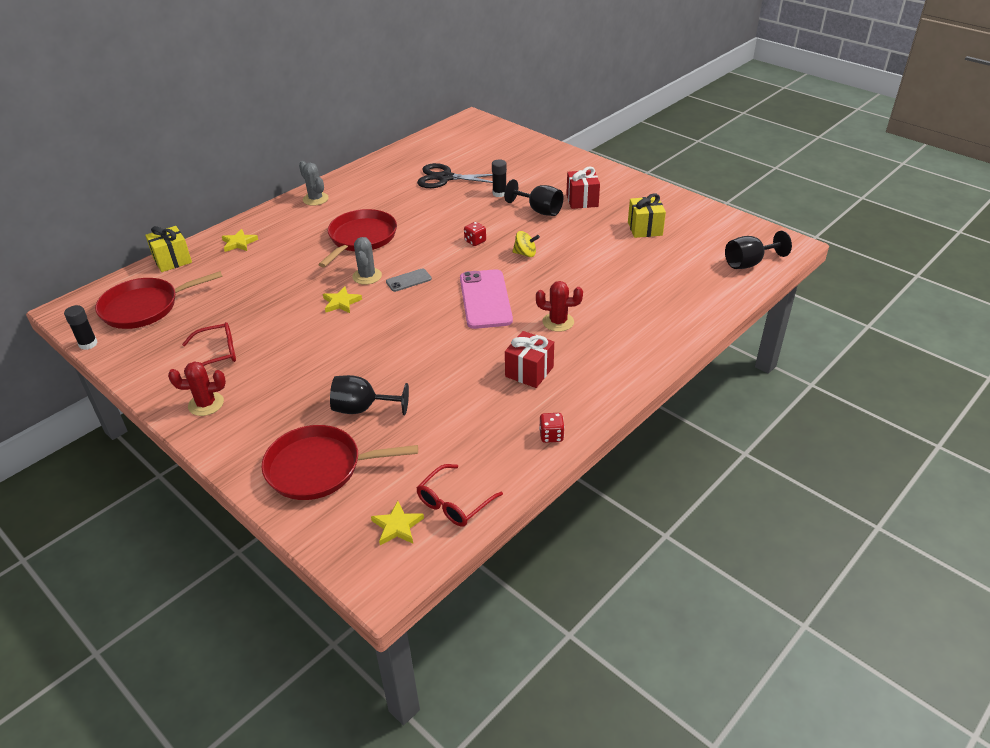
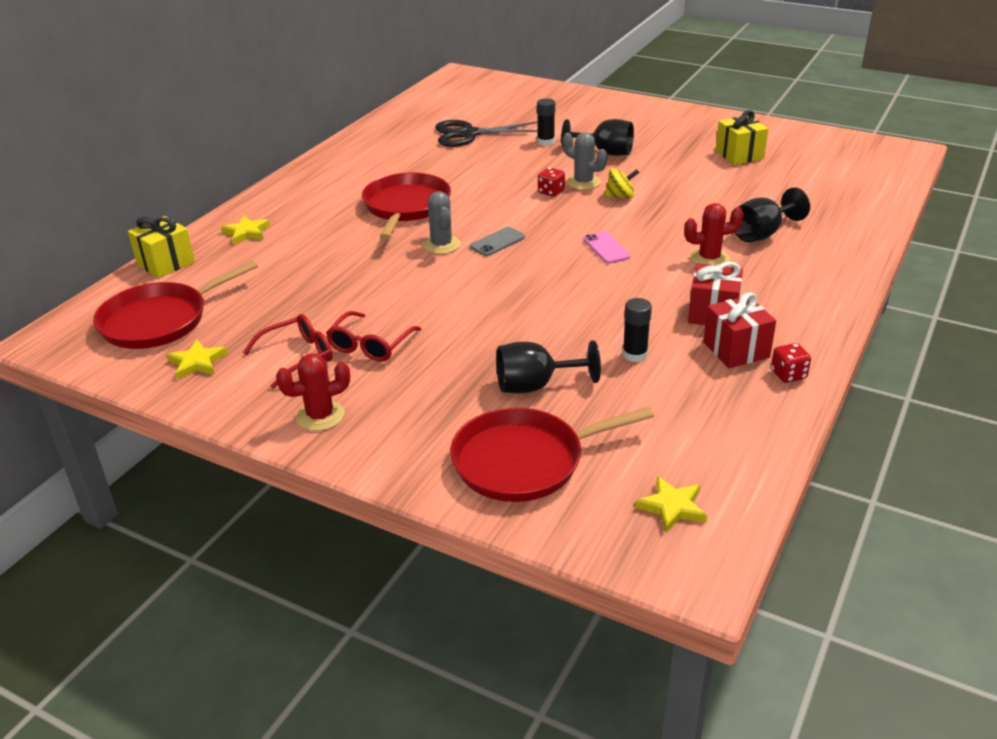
camera: 15 degrees left, 5 degrees down
black glue stick [64,305,98,350] -> black glue stick moved to [623,298,652,362]
grey cactus [299,161,329,206] -> grey cactus moved to [563,132,608,190]
yellow star [323,286,362,313] -> yellow star moved to [166,339,227,380]
red glasses [416,464,503,527] -> red glasses moved to [326,311,422,362]
pink phone [460,269,513,329] -> pink phone [583,232,630,264], size x0.49
red gift [566,167,600,209] -> red gift moved to [703,292,776,368]
black goblet [725,231,792,269] -> black goblet moved to [735,187,810,242]

